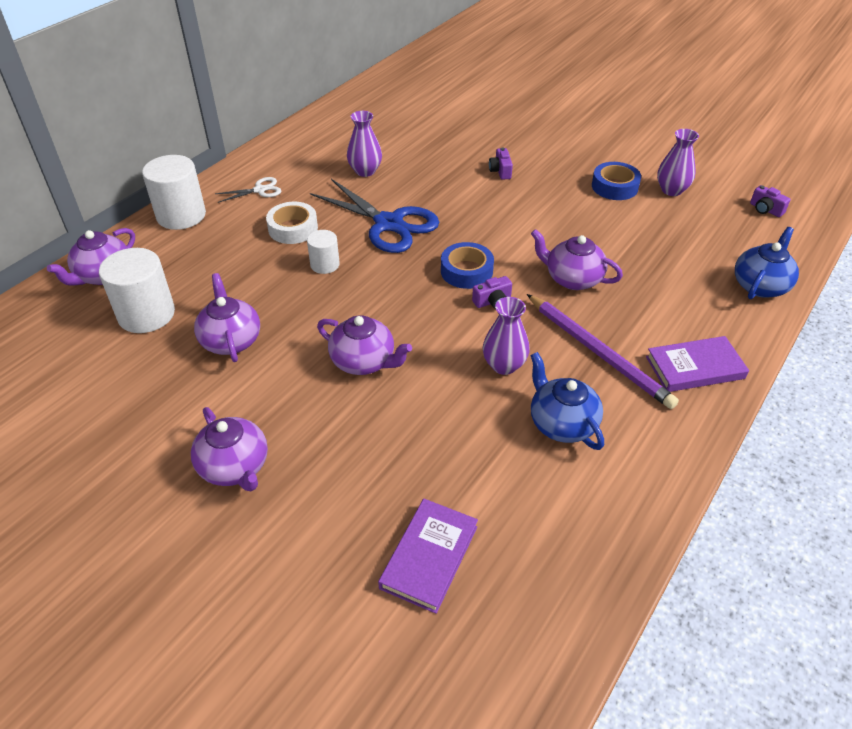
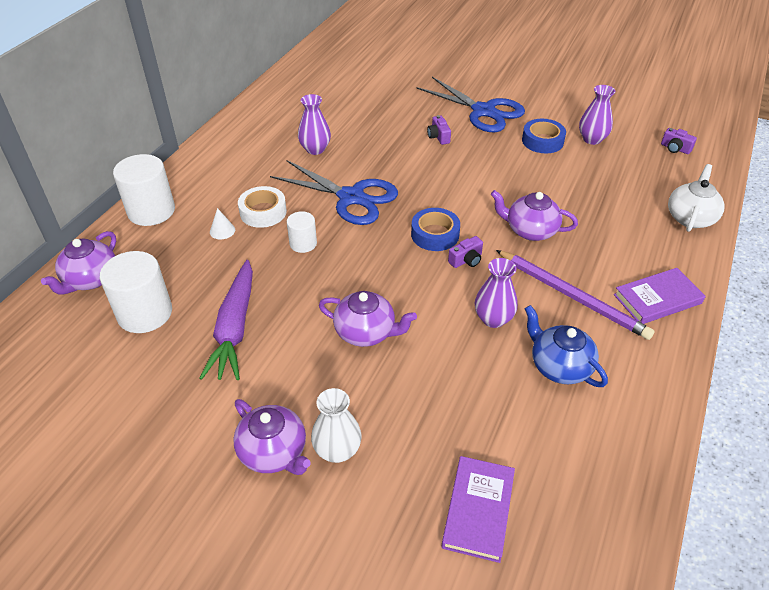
camera: 10 degrees left, 0 degrees up
purple teapot [194,273,260,362] -> purple carrot [200,260,253,380]
white scissors [215,177,281,203] -> none
blue teapot [735,227,799,299] -> white teapot [668,164,724,232]
none -> white cone [210,208,235,239]
none -> white vase [311,388,362,463]
none -> blue scissors [416,77,525,132]

